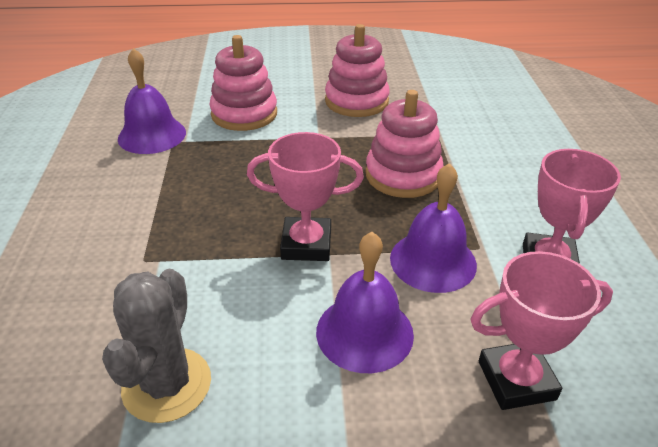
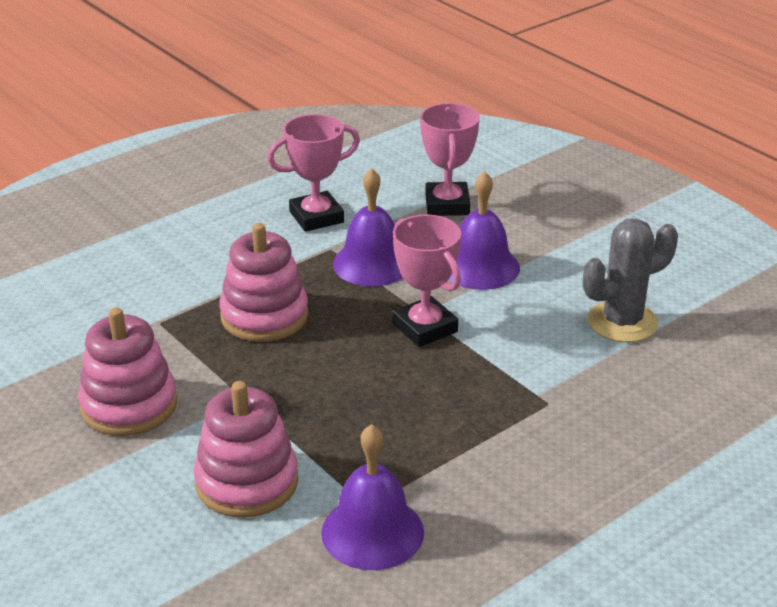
camera: 125 degrees left, 5 degrees down
pink trophy [470,251,613,410] -> pink trophy turned 45 degrees clockwise [420,103,480,216]

